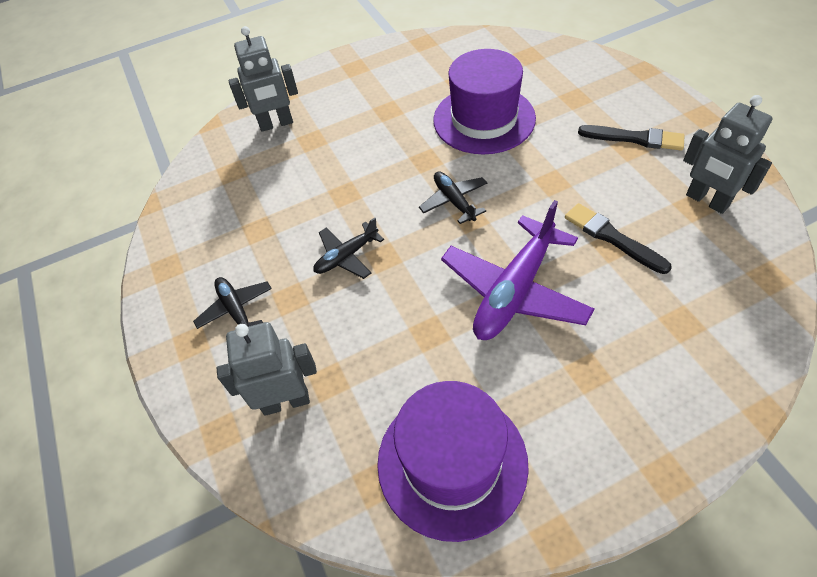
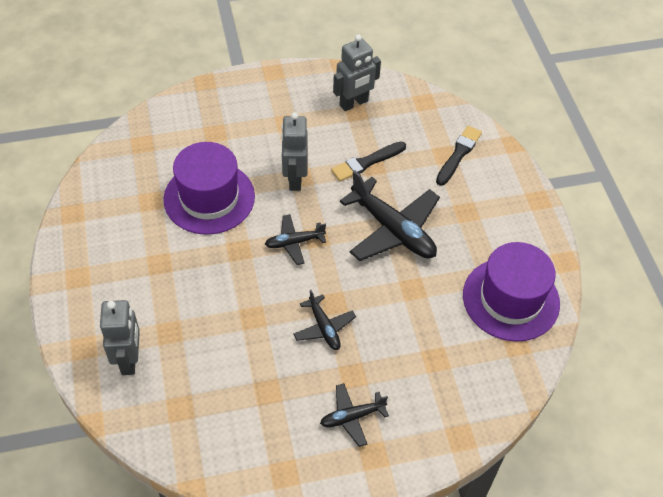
camera: 85 degrees left, 0 degrees up
grey robot [217,322,317,416] -> grey robot moved to [281,112,308,191]
purple plane [441,200,594,340] -> black plane [340,170,440,261]
black brush [578,125,685,151] -> black brush moved to [436,126,482,186]

